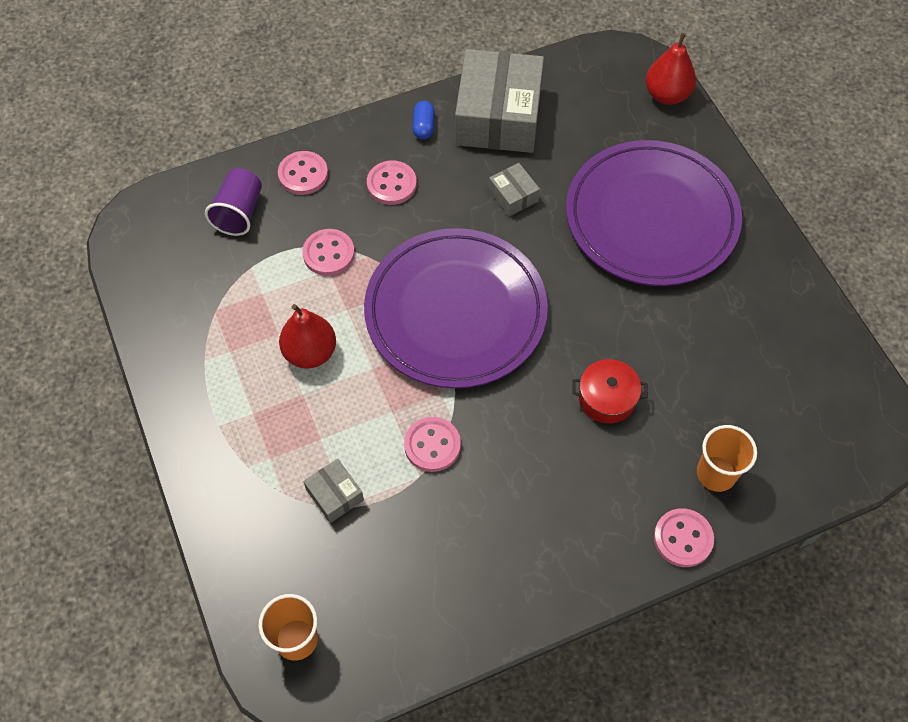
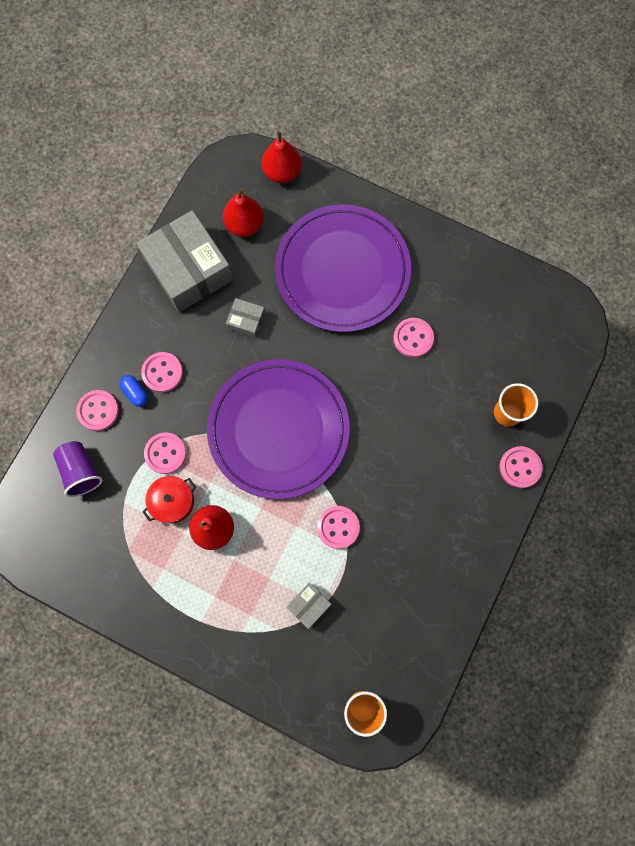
camera: 40 degrees left, 15 degrees up
grey box [303,459,364,523] -> grey box turned 60 degrees counterclockwise [286,583,331,629]
blue capsule [413,101,435,139] -> blue capsule moved to [119,375,148,407]
red pot [572,359,648,424] -> red pot moved to [143,476,196,523]
none -> red pear [223,188,264,237]
none -> pink button [393,318,434,358]

